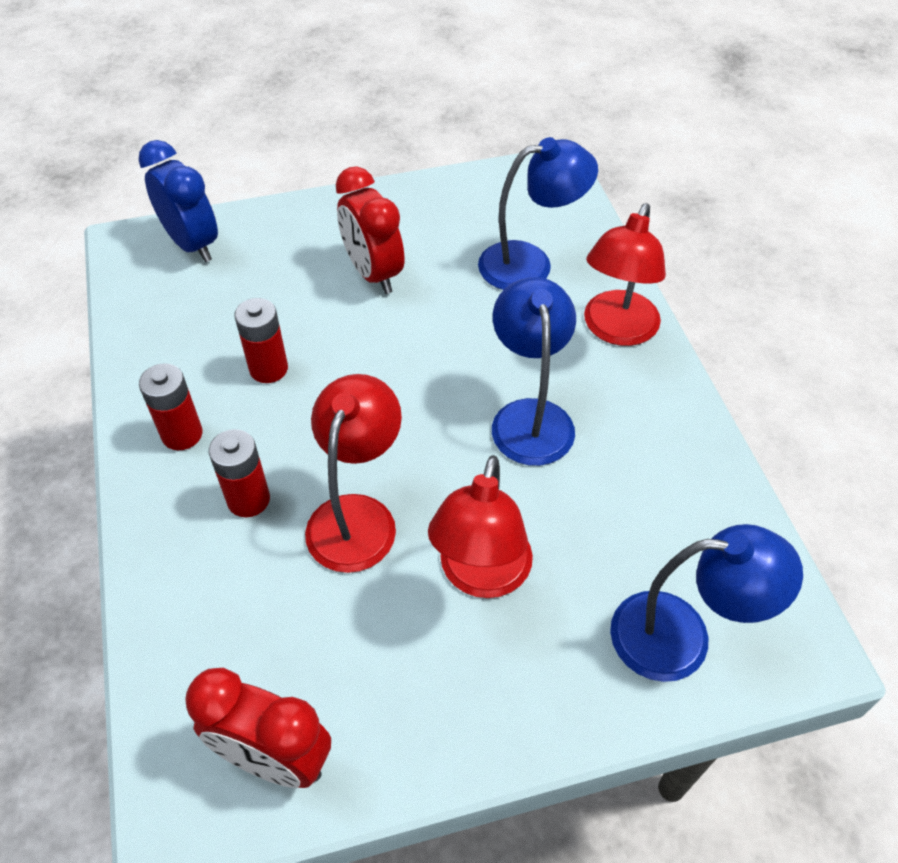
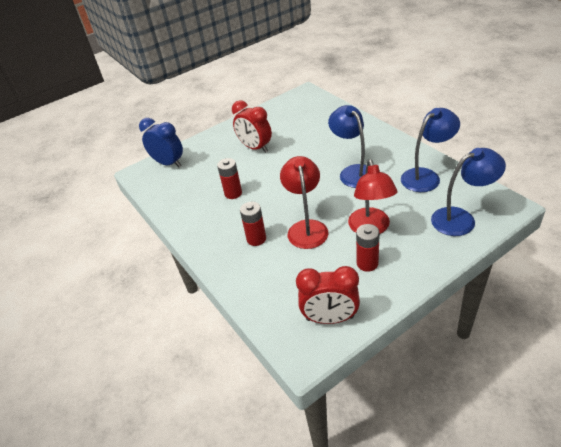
camera: 15 degrees left, 10 degrees down
red battery [139,363,203,450] -> red battery moved to [356,224,380,272]
blue lamp [478,137,598,290] -> blue lamp moved to [401,108,460,192]
red lamp [584,203,666,346] -> none

